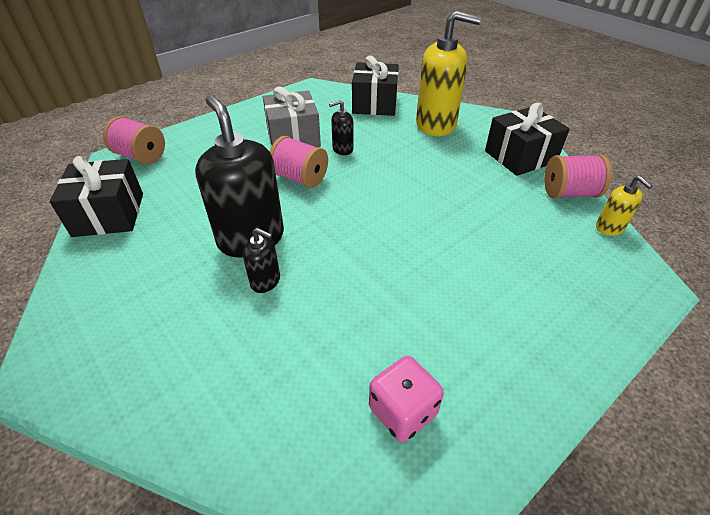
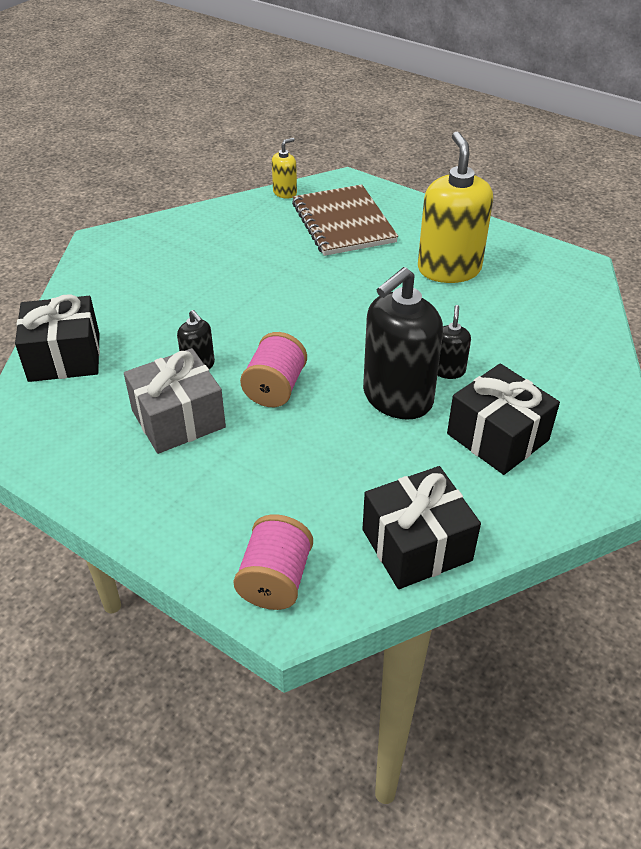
camera: 105 degrees left, 0 degrees up
pink dice [369,356,444,442] -> none
yellow soap dispenser [416,11,481,136] -> yellow soap dispenser moved to [418,131,493,283]
black gift [485,103,570,176] -> black gift moved to [447,363,560,475]
pink spool [544,154,612,198] -> none
none -> brown notebook [292,185,398,256]

